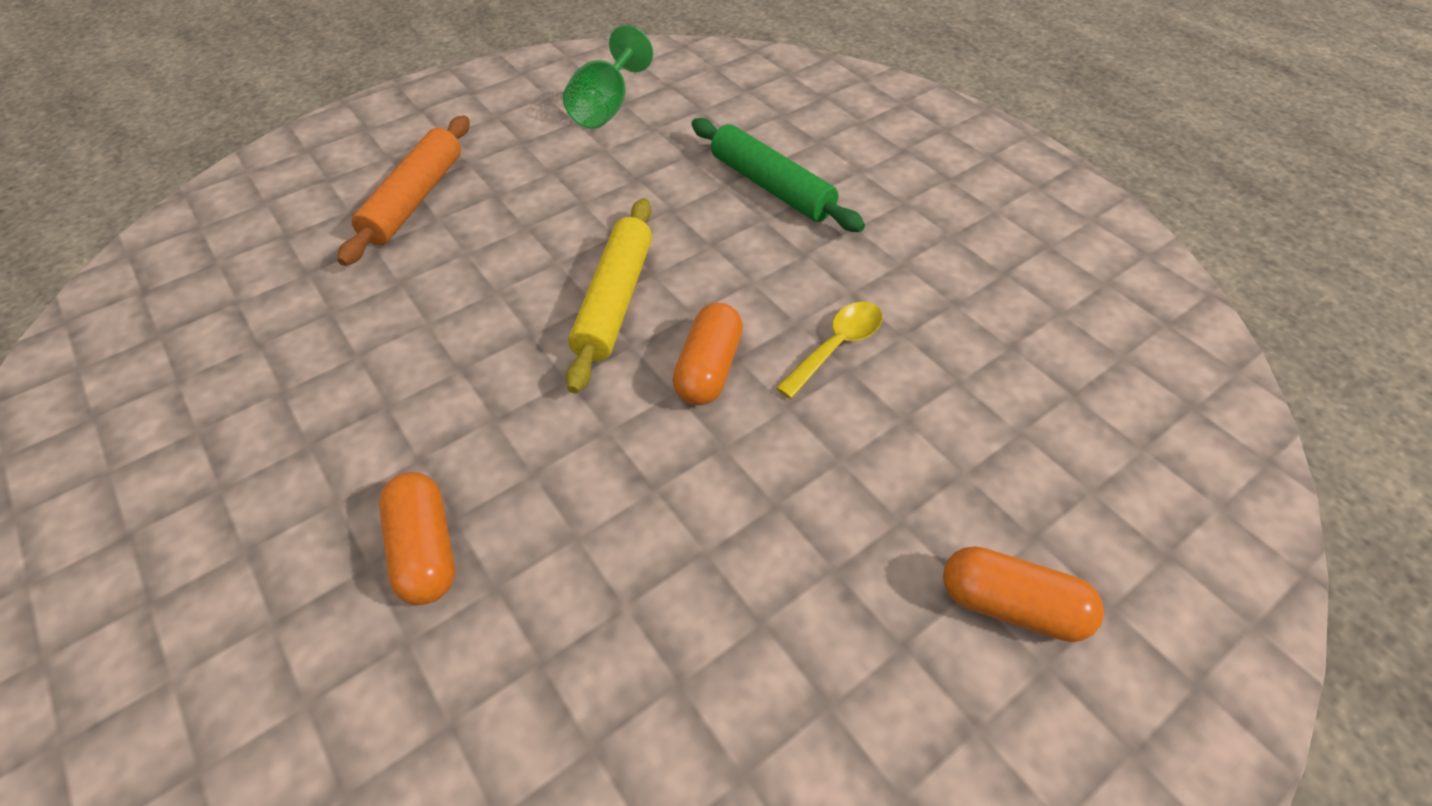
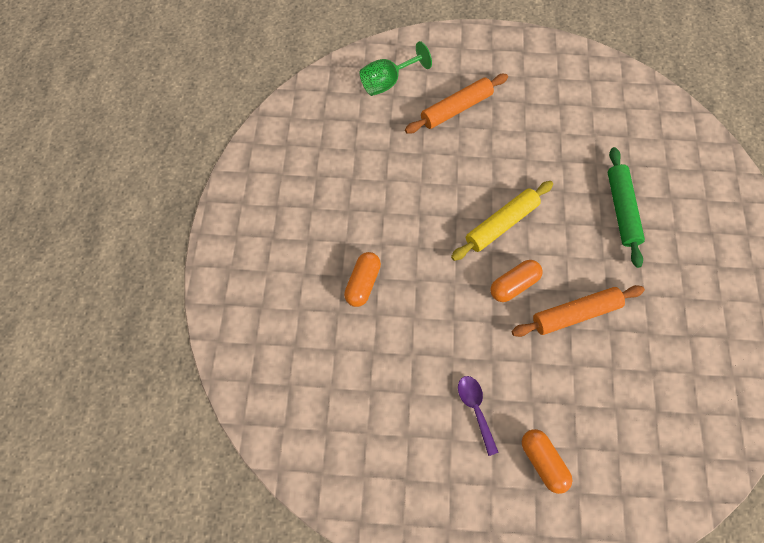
camera: 40 degrees right, 15 degrees up
green goblet [563,25,653,129] -> green goblet moved to [360,41,432,96]
yellow spoon [776,302,882,399] -> orange rolling pin [512,285,645,337]
none -> purple spoon [458,376,499,456]

